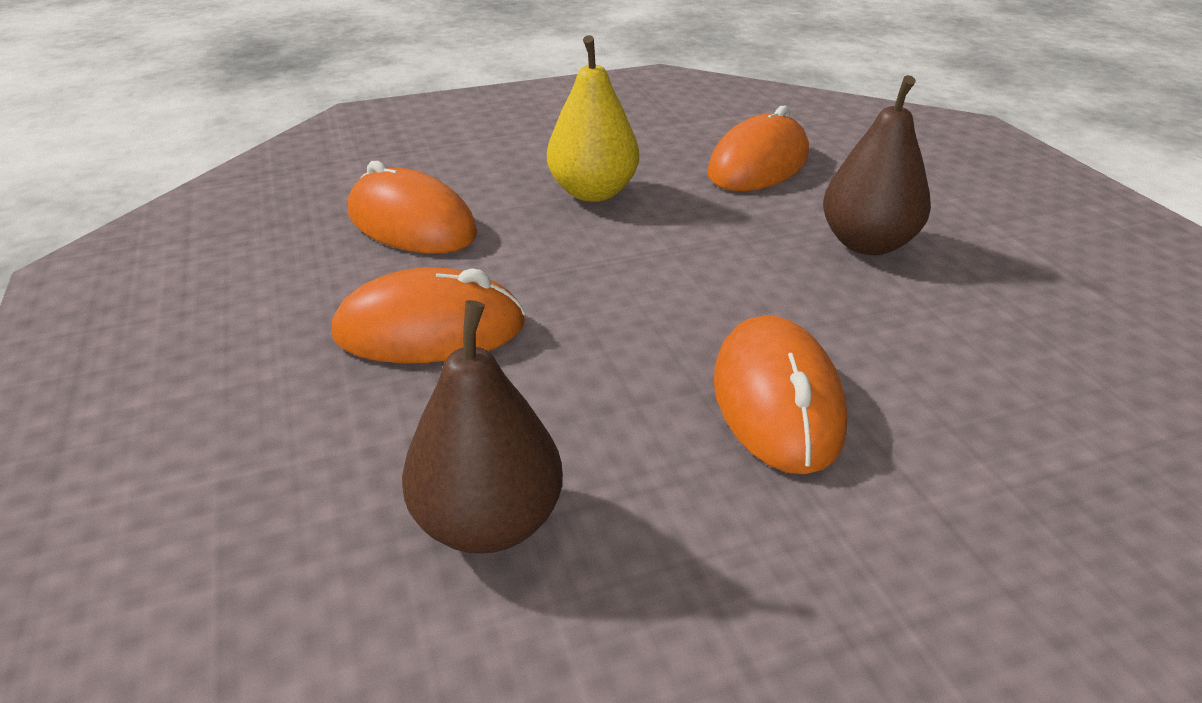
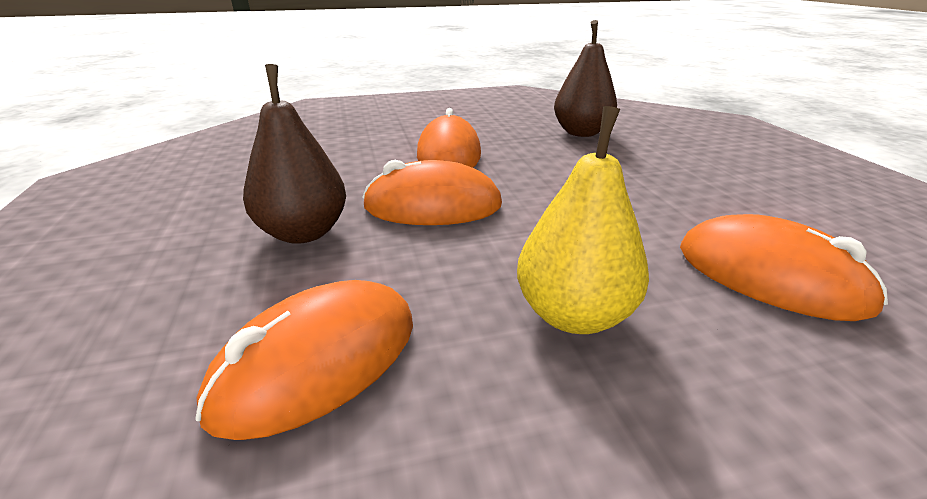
camera: 175 degrees left, 5 degrees down
orange mouse [332,267,526,363] -> orange mouse moved to [362,160,502,225]

